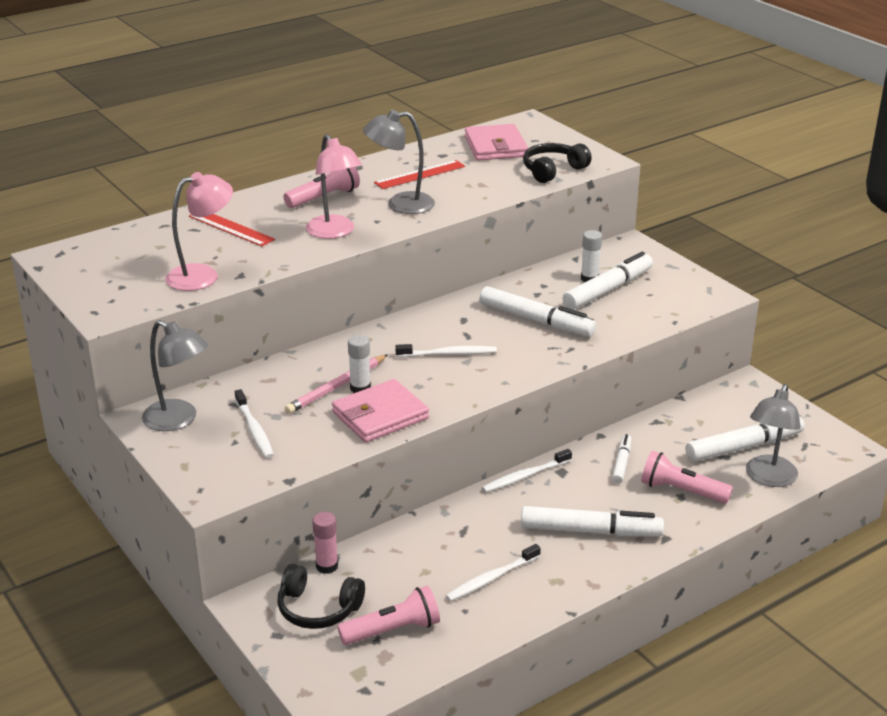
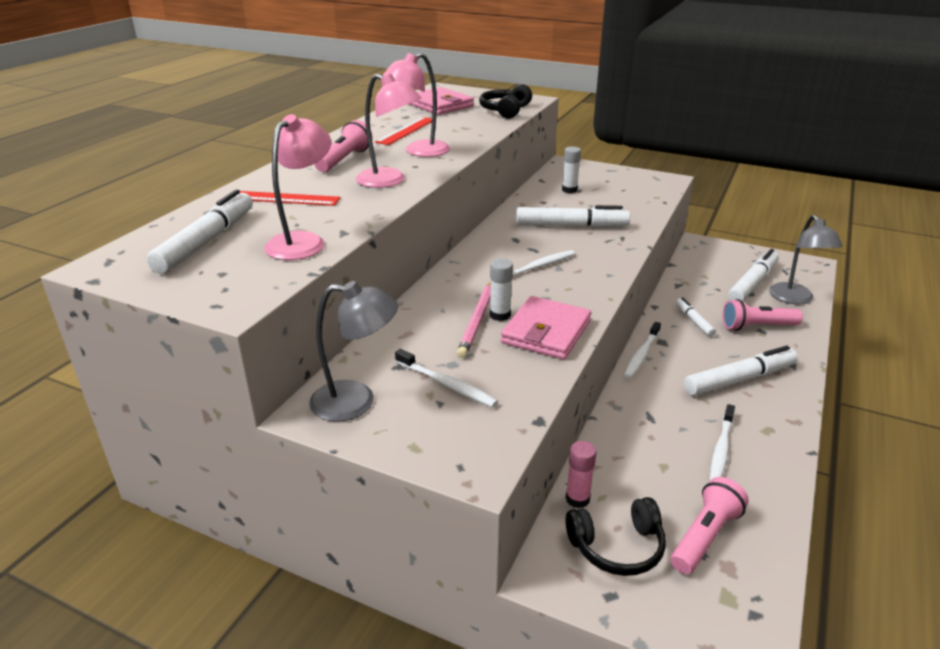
camera: 30 degrees left, 0 degrees up
grey lamp [363,110,435,214] -> pink lamp [383,53,450,157]
white marker [563,252,653,310] -> white marker moved to [146,190,253,274]

